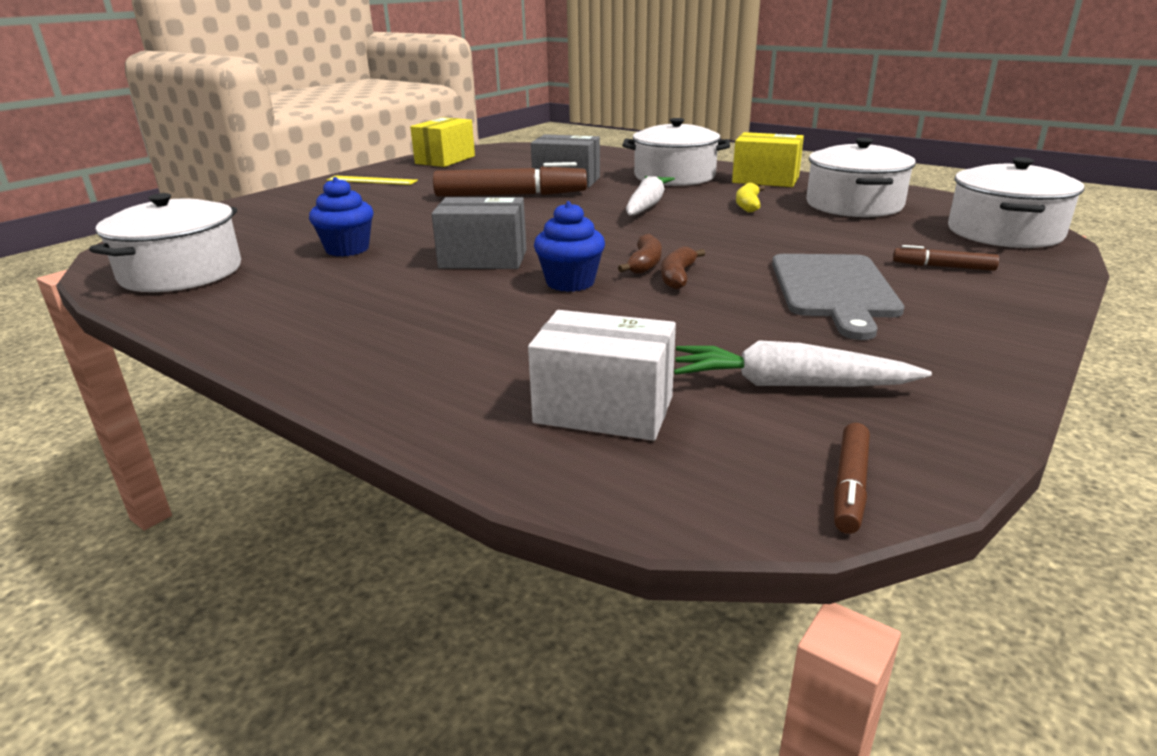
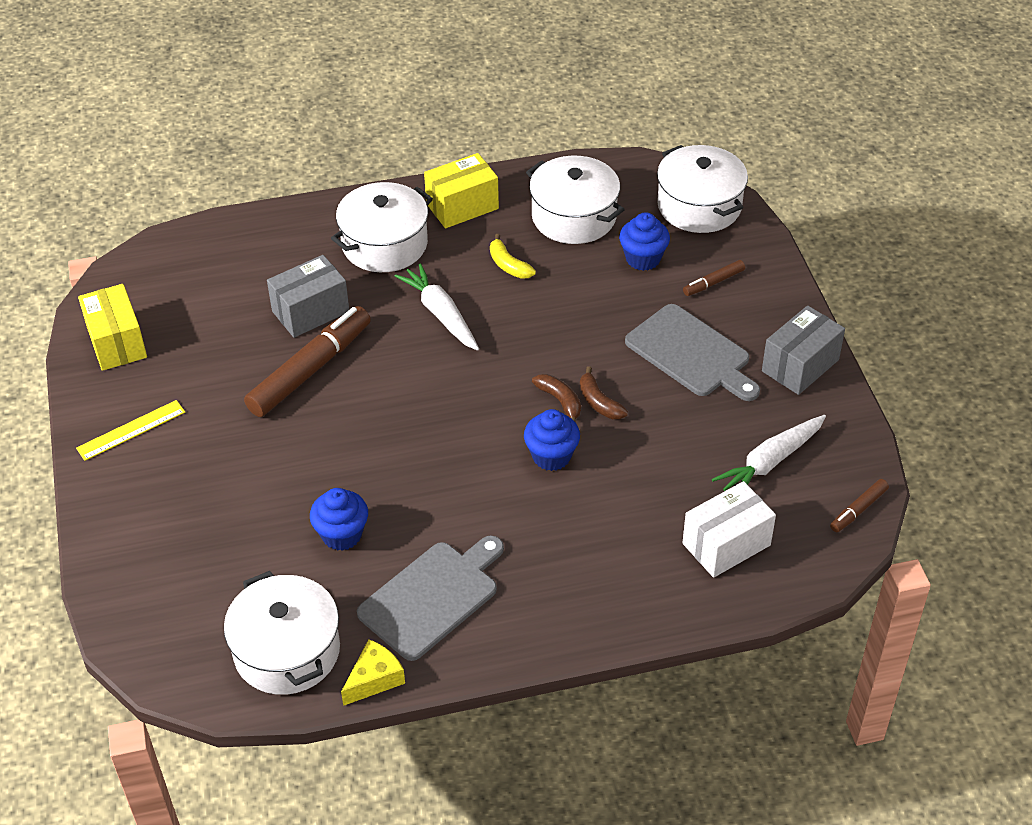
camera: 50 degrees left, 20 degrees up
grey box [432,197,527,269] -> grey box moved to [762,305,845,395]
brown marker [834,423,870,534] -> brown marker turned 75 degrees clockwise [830,479,889,532]
none -> yellow cheese [341,639,405,706]
none -> grey cutting board [357,536,504,661]
none -> blue cupcake [619,212,670,271]

